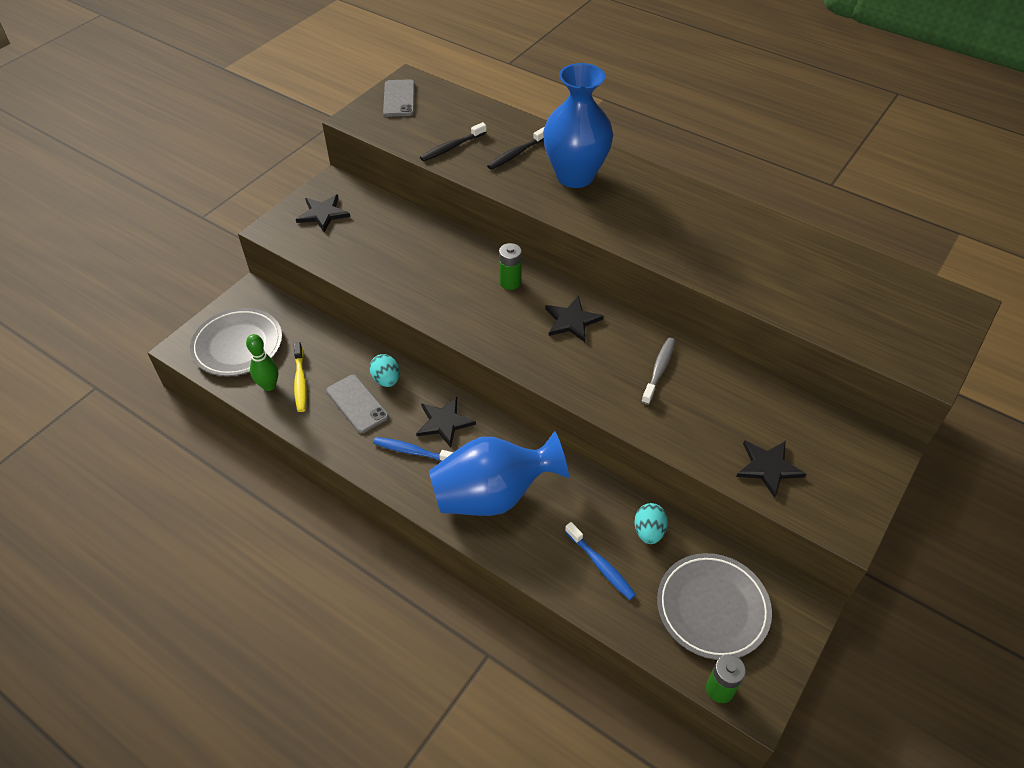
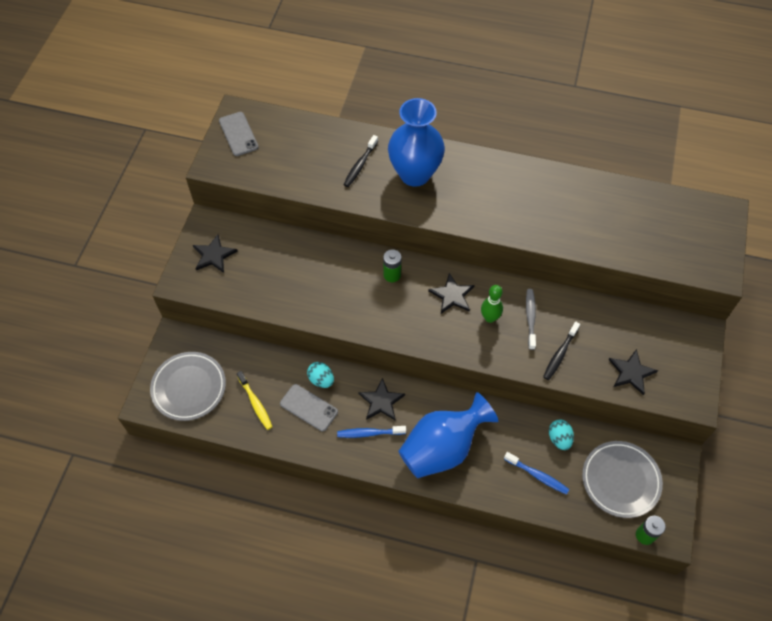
camera: 20 degrees left, 10 degrees up
green bowling pin [246,334,278,391] -> green bowling pin moved to [481,285,503,323]
black toothbrush [420,122,487,162] -> black toothbrush moved to [543,322,580,380]

